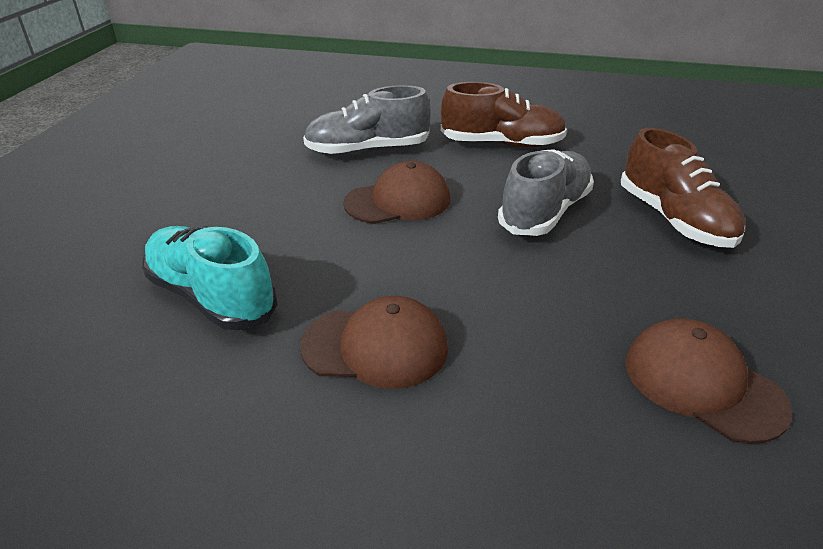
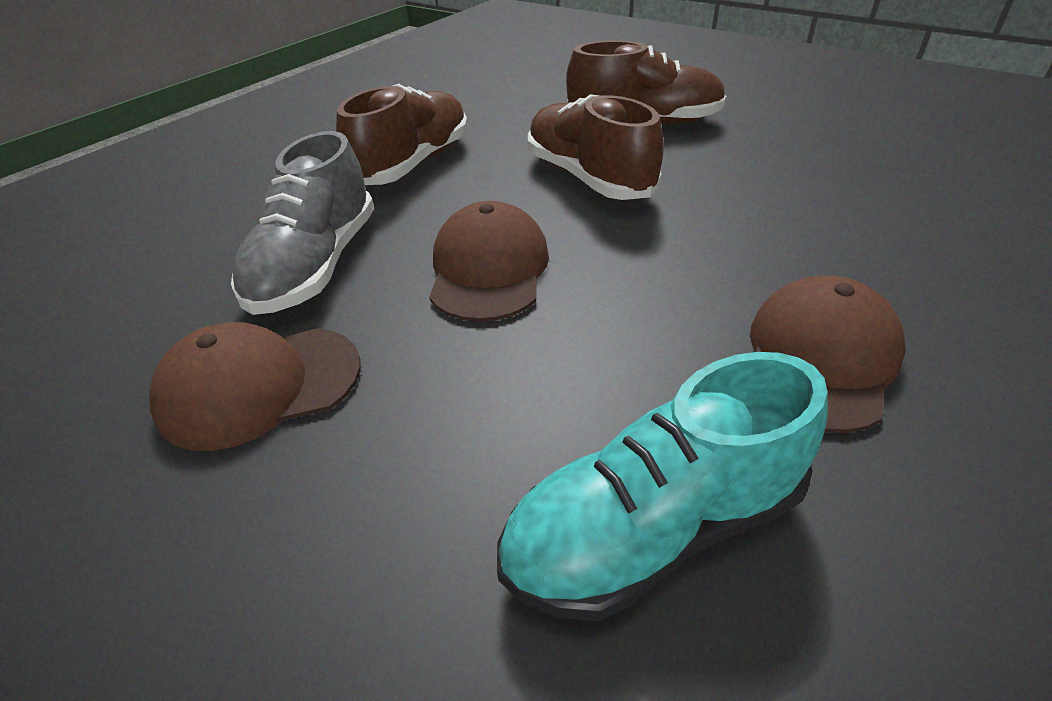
camera: 65 degrees left, 5 degrees up
grey shoe [498,149,594,236] -> brown shoe [528,94,664,200]
brown cap [625,318,792,444] -> brown cap moved to [149,322,361,451]

